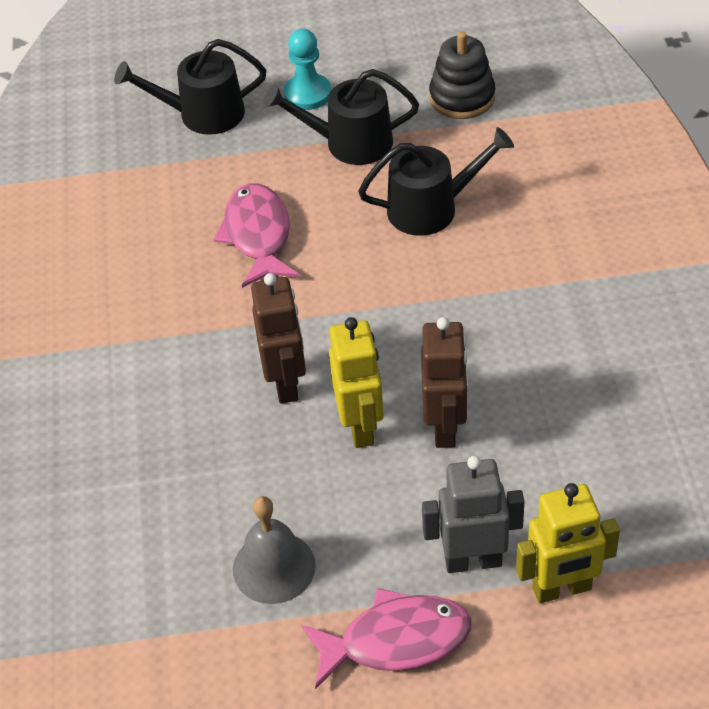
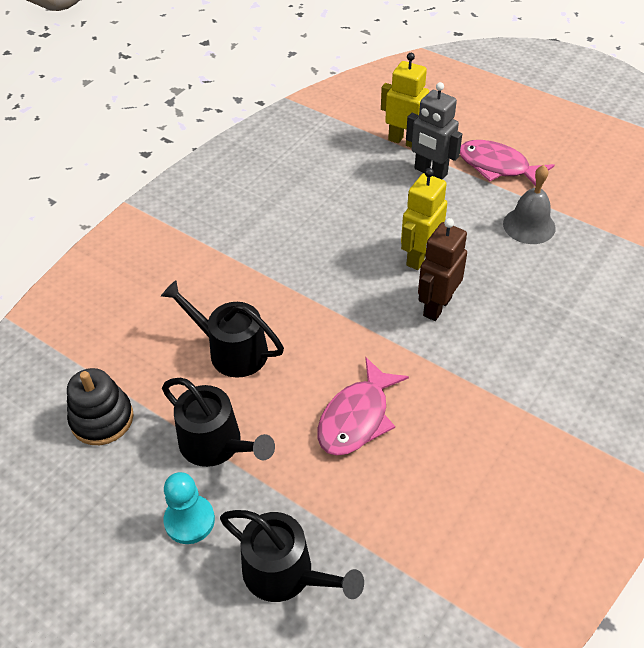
camera: 140 degrees left, 0 degrees up
brown robot [421,317,468,448] -> none

